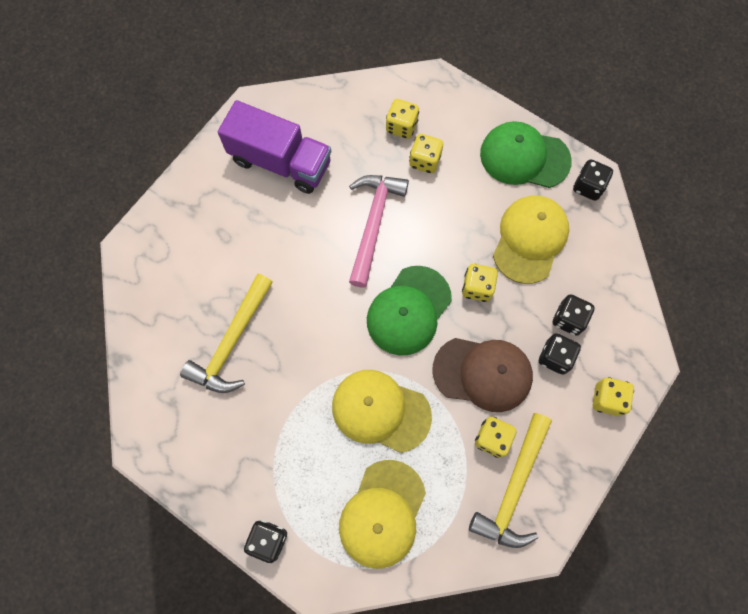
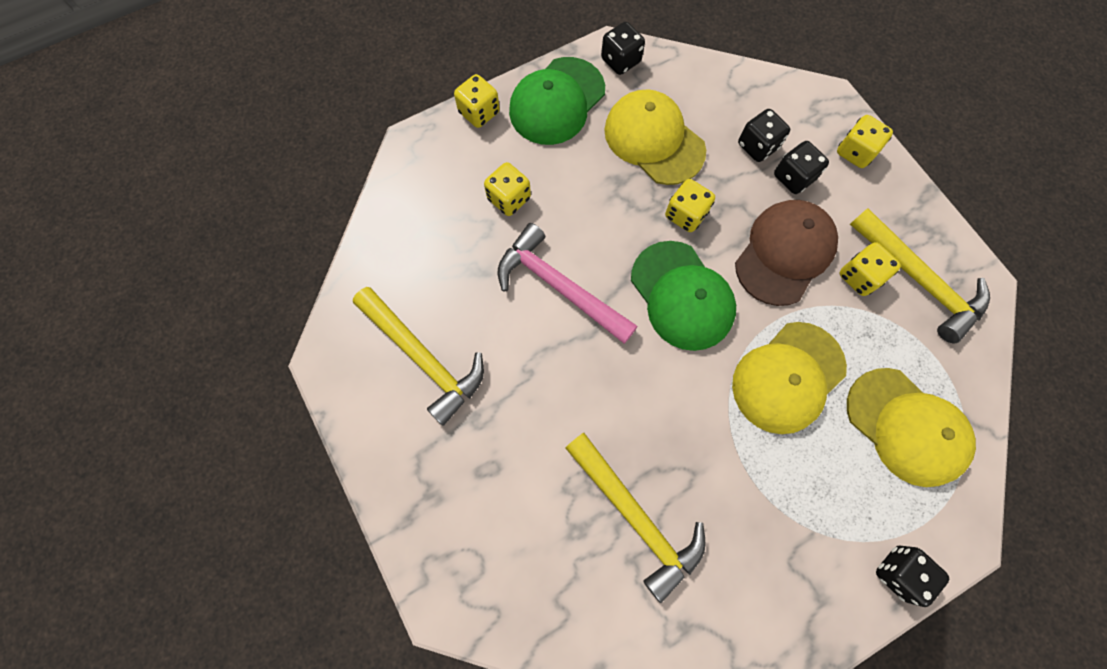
camera: 65 degrees left, 0 degrees up
purple truck [218,100,331,194] -> yellow hammer [353,287,484,425]
yellow dice [386,99,419,139] -> yellow dice moved to [454,74,500,128]

